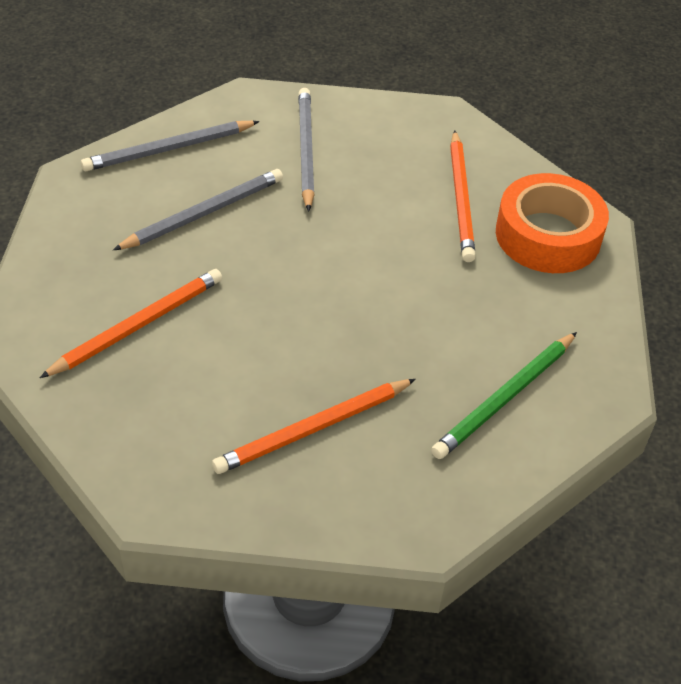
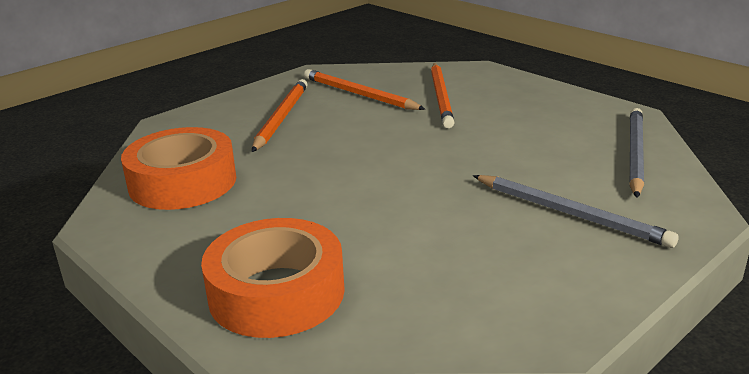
camera: 135 degrees right, 20 degrees down
grey pencil [113,169,283,250] -> none
green pencil [431,332,577,459] -> orange tape [121,127,236,210]
orange pencil [450,130,476,262] -> orange pencil moved to [304,69,425,110]

